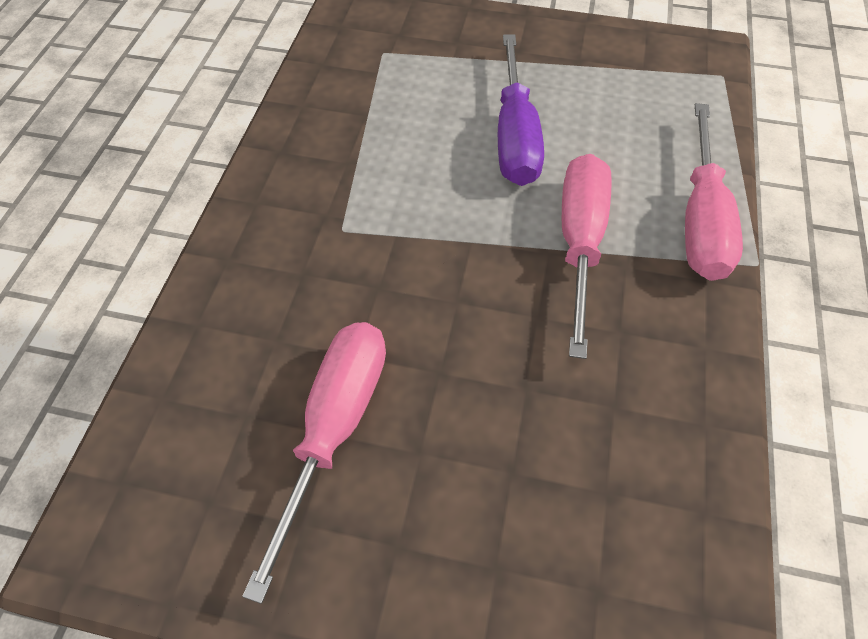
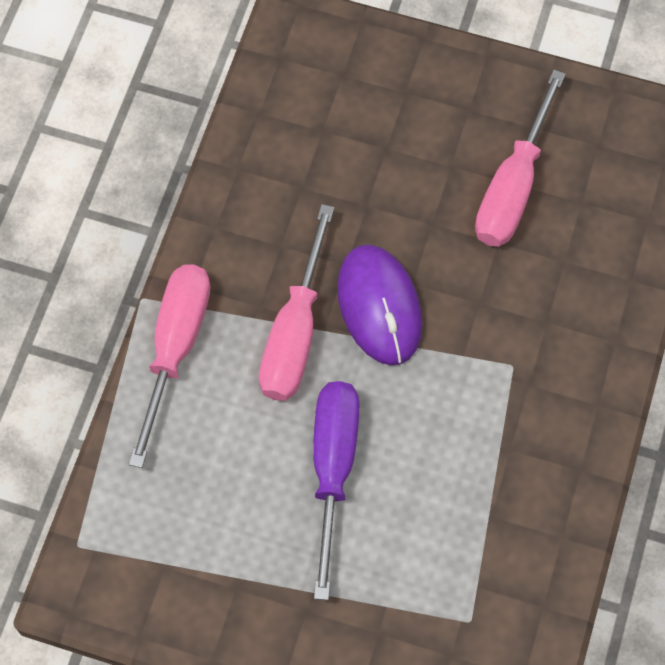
camera: 175 degrees left, 10 degrees up
none -> purple mouse [337,245,422,365]

